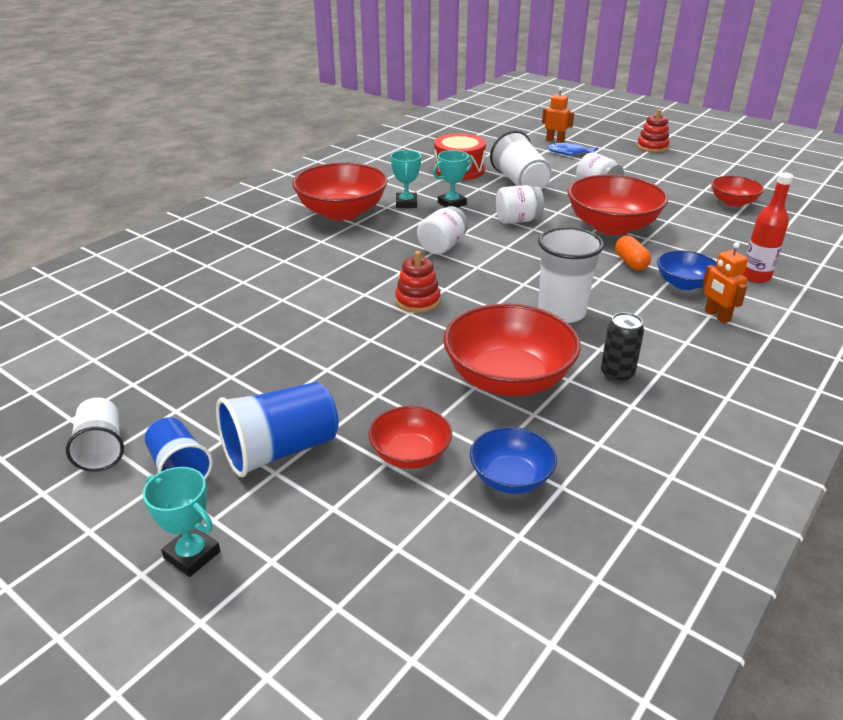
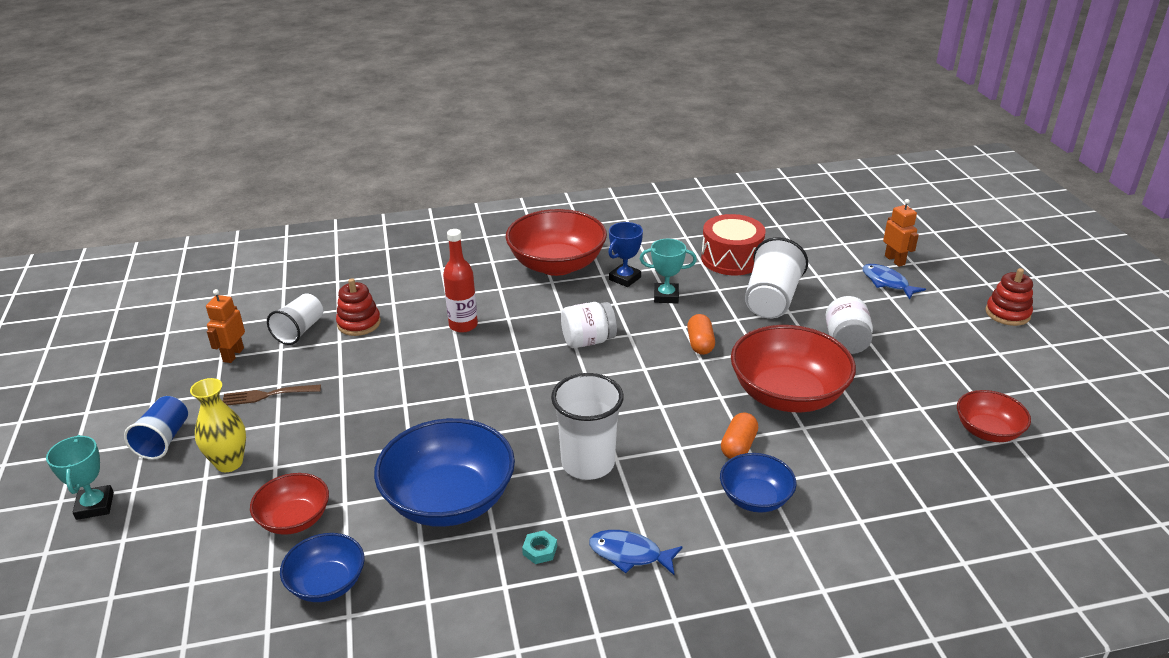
camera: 40 degrees right, 0 degrees up
white cup [66,397,124,472] -> white cup moved to [267,293,323,345]
blue cup [216,382,339,477] -> yellow vase [190,378,246,472]
turquoise trophy [391,150,421,208] -> blue trophy [608,222,643,287]
red stacking toy [395,251,441,313] -> red stacking toy moved to [336,278,381,336]
red bowl [443,304,581,396] -> blue bowl [374,418,515,527]
white jar [496,185,544,224] -> orange capsule [687,314,715,355]
black can [601,312,644,382] -> turquoise nut [522,530,557,564]
orange robot [702,242,748,323] -> orange robot moved to [206,289,245,363]
red bottle [742,172,793,283] -> red bottle moved to [443,229,478,333]
none -> brown fork [223,385,321,406]
none -> blue fish [589,530,683,575]

